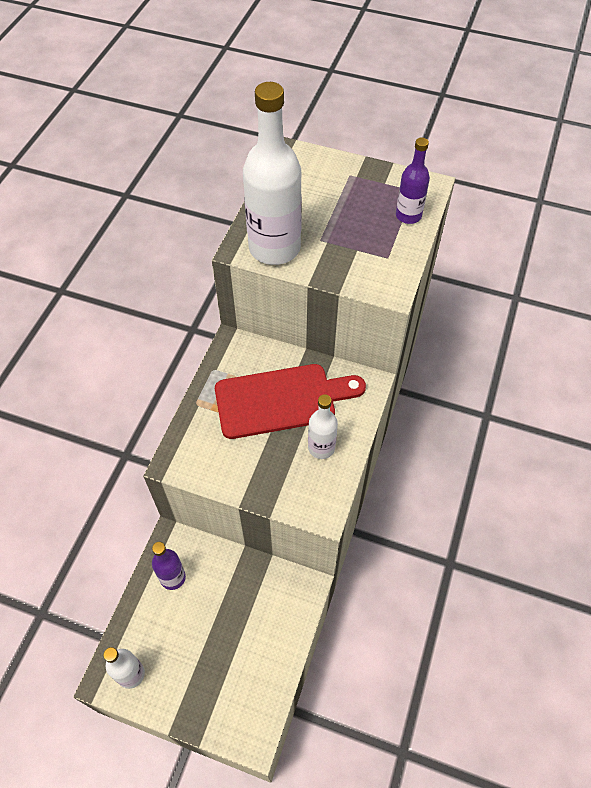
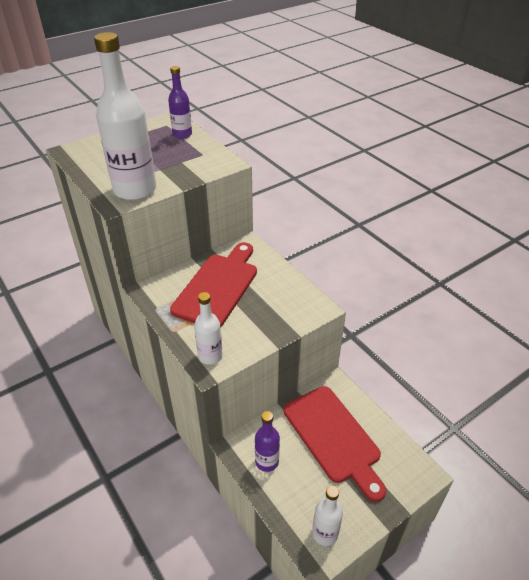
camera: 55 degrees left, 15 degrees down
white bottle [308,394,338,459] -> white bottle moved to [194,292,223,365]
none -> red cutting board [283,386,386,502]

